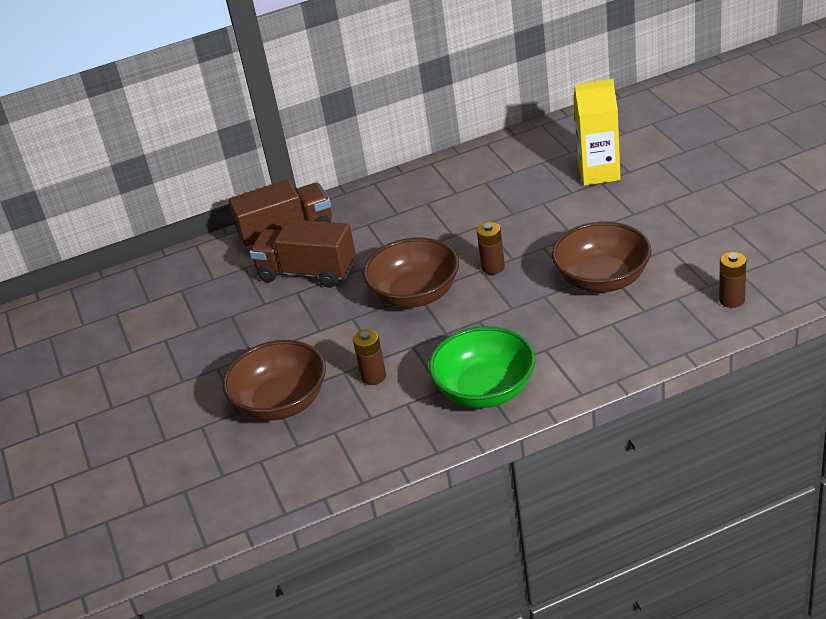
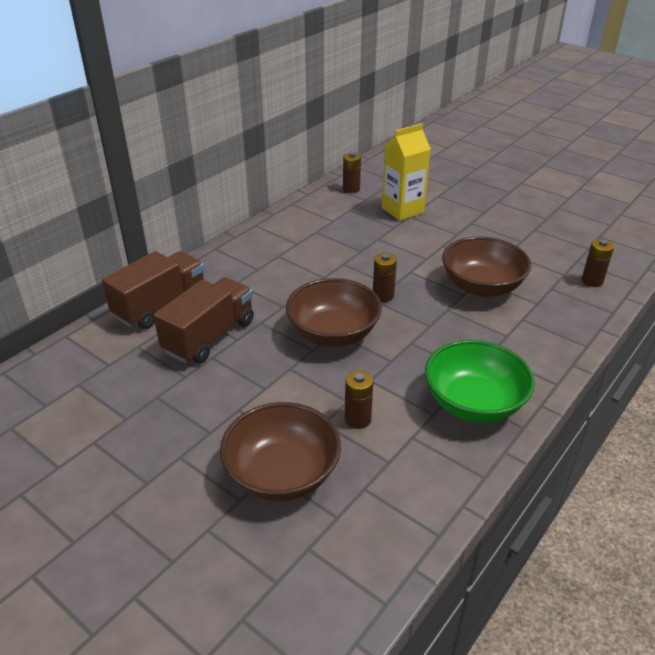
camera: 35 degrees left, 0 degrees up
brown truck [250,219,356,288] -> brown truck turned 135 degrees clockwise [153,277,254,363]
none -> brown battery [343,152,361,193]

